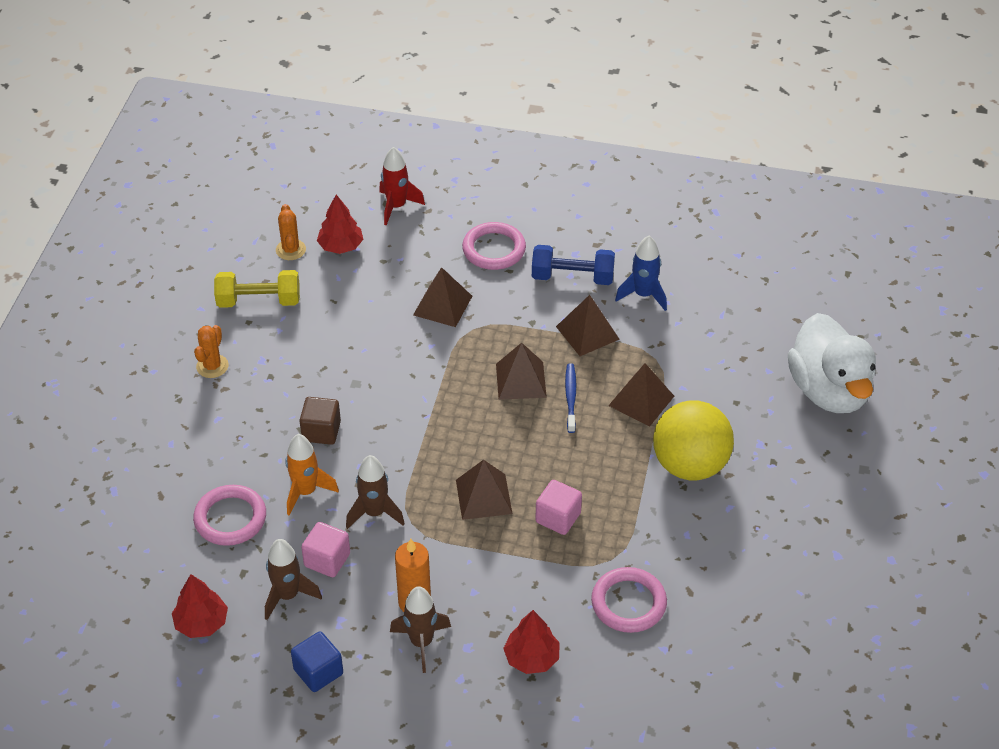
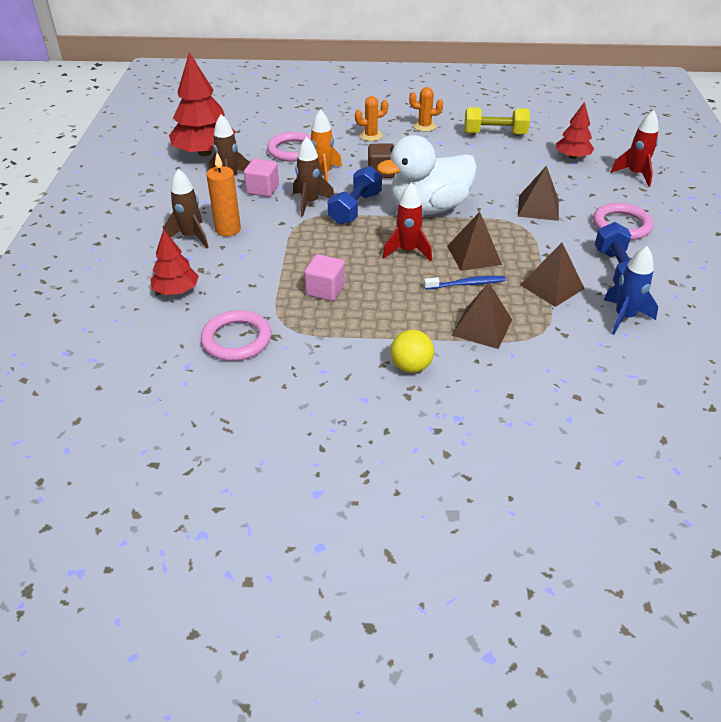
camera: 80 degrees right, 5 degrees down
red tree [172,574,228,638] -> red tree [169,52,236,156], size x1.75
yellow dumbbell [214,270,300,308] -> yellow dumbbell turned 75 degrees counterclockwise [465,107,530,135]
orange cactus [276,204,306,260] -> orange cactus moved to [355,96,388,141]
blue cube [291,631,343,692] -> none
brown pyramid [456,460,513,520] -> none
yellow ball [653,400,734,480] -> yellow ball [391,330,434,373], size x0.53
white duck [788,313,876,413] -> white duck moved to [377,135,477,215]
none -> blue dumbbell [328,166,382,225]
none -> red rocket [382,182,432,261]

